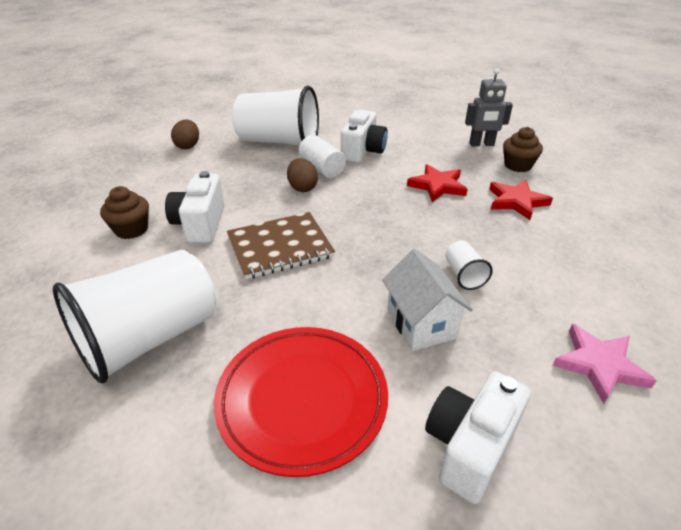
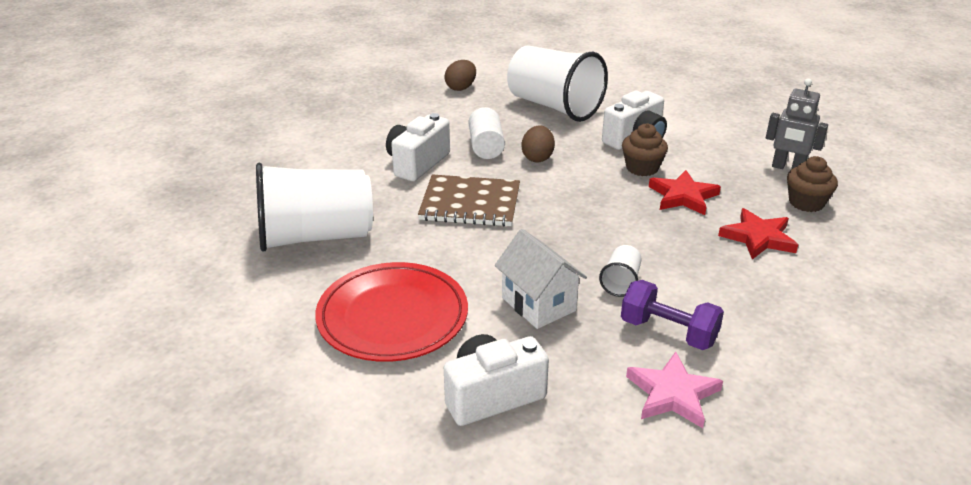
camera: 30 degrees right, 5 degrees down
brown cupcake [100,186,149,239] -> brown cupcake moved to [622,123,668,176]
white cylinder [299,135,346,178] -> white cylinder moved to [469,107,505,159]
white house [382,249,473,351] -> white house turned 45 degrees counterclockwise [495,229,587,329]
none -> purple dumbbell [621,280,724,350]

